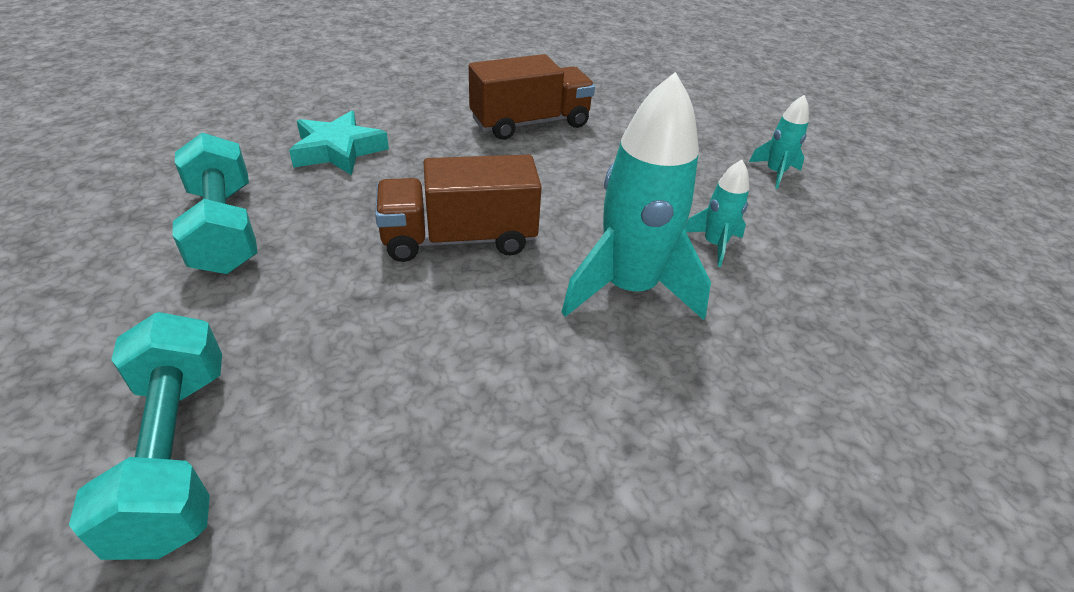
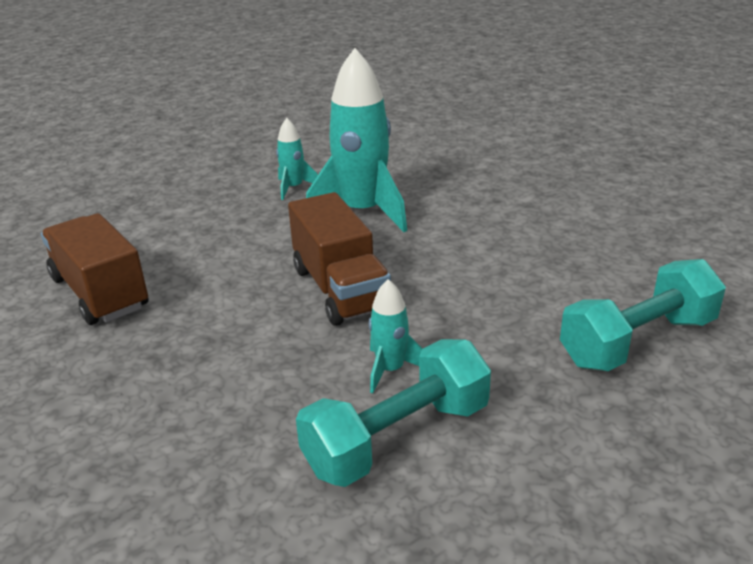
camera: 100 degrees left, 10 degrees down
turquoise star [289,111,389,175] -> none
turquoise rocket [749,95,809,189] -> turquoise rocket moved to [369,279,423,393]

